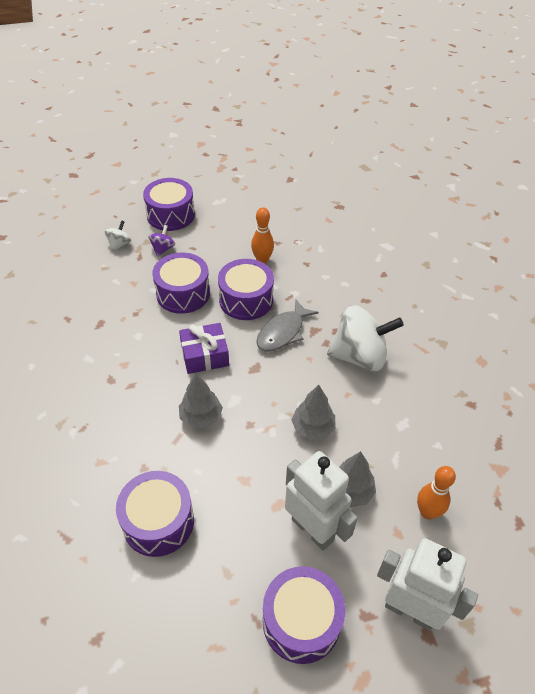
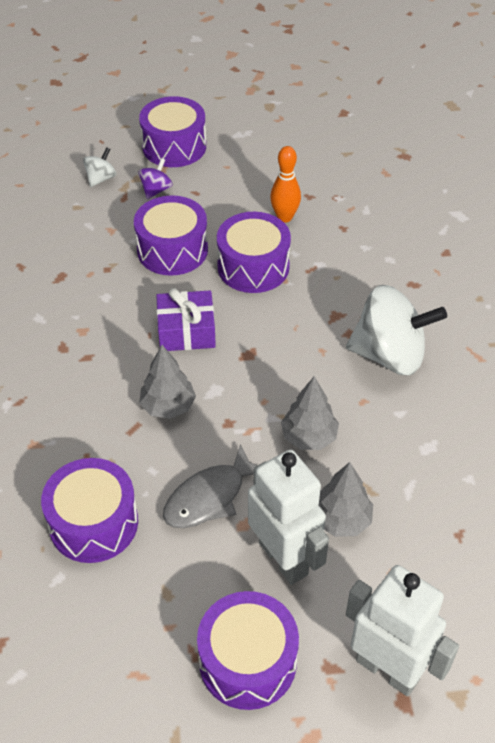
camera: 10 degrees right, 0 degrees up
grey fish [256,300,319,351] -> grey fish moved to [163,444,258,528]
orange bowling pin [417,466,456,519] -> none

